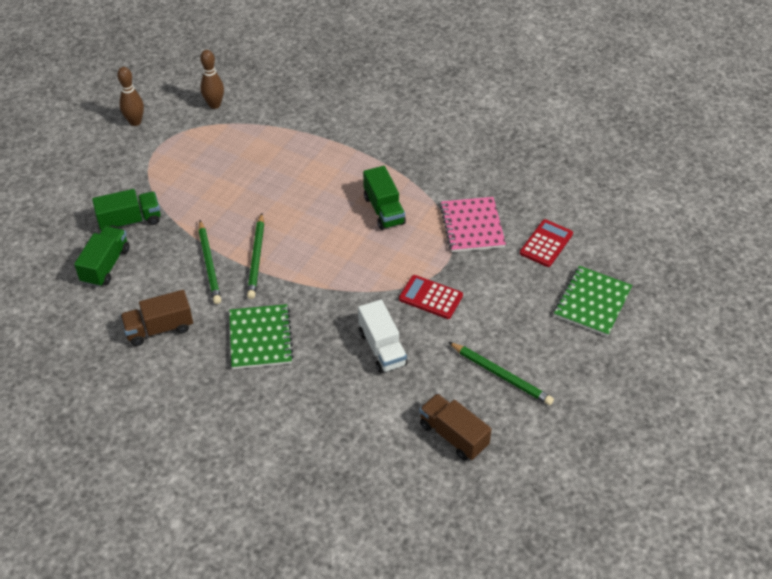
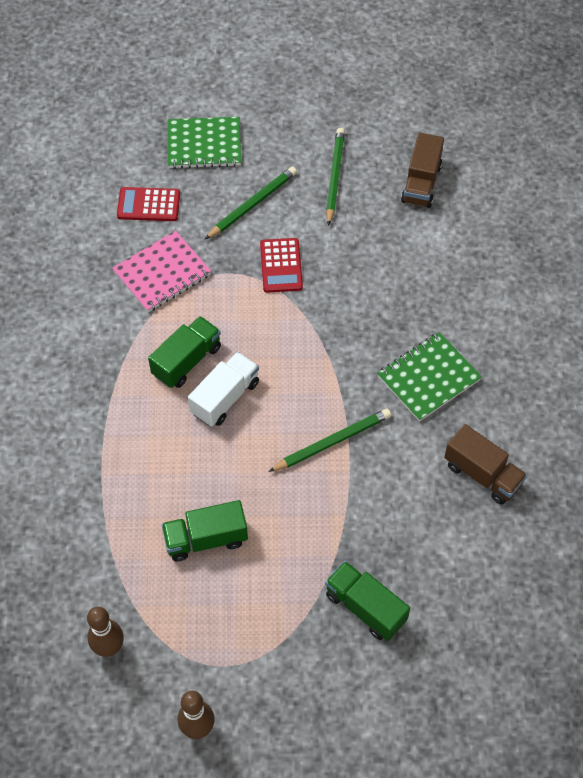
camera: 120 degrees left, 10 degrees up
green truck [74,226,130,287] -> green truck moved to [162,500,248,562]
green pencil [198,220,221,304] -> green pencil moved to [205,167,297,239]
white truck [358,300,407,374] -> white truck moved to [188,352,259,427]

